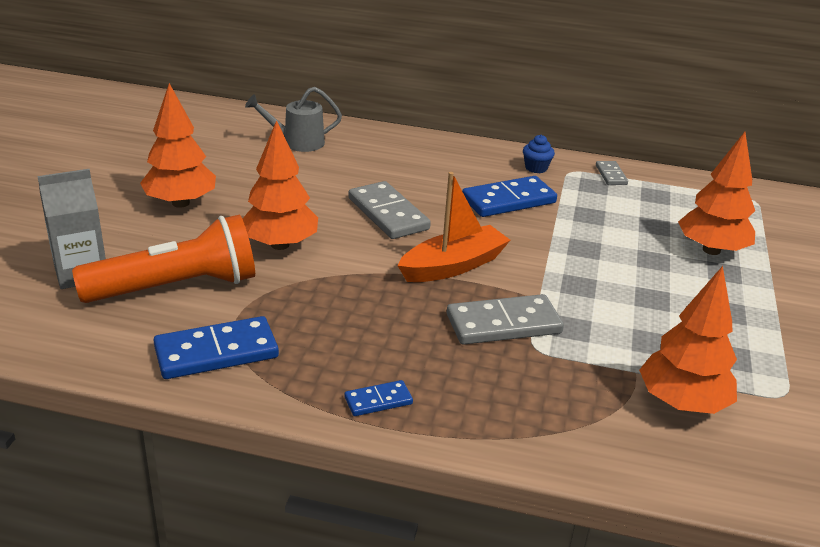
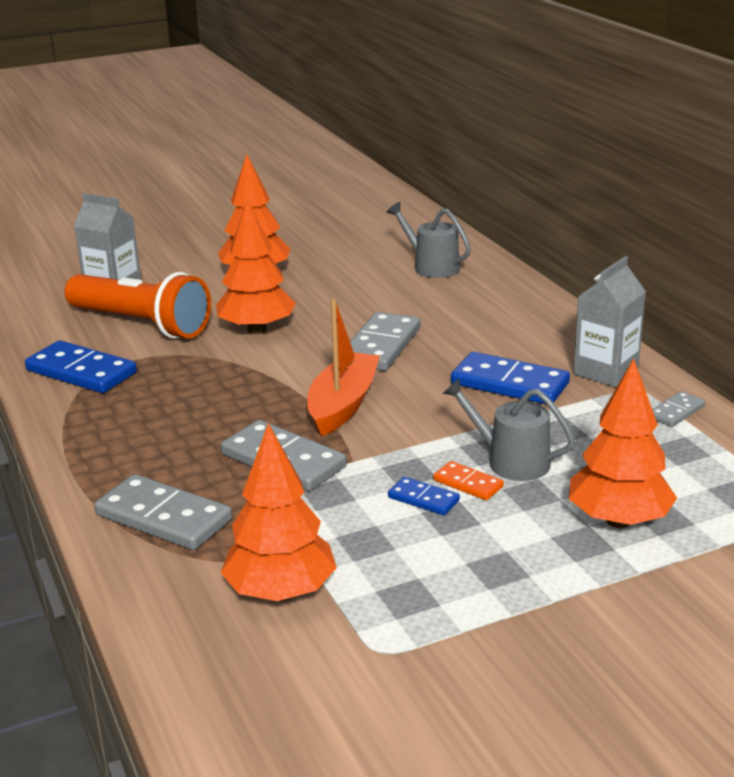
camera: 55 degrees right, 5 degrees down
blue domino [345,380,413,416] -> blue domino moved to [388,477,460,515]
orange boat [397,172,510,282] -> orange boat turned 90 degrees counterclockwise [307,299,380,436]
blue cupcake [523,135,555,173] -> grey carton [573,256,646,387]
none -> grey domino [94,474,232,550]
none -> orange domino [433,461,504,500]
none -> grey watering can [443,378,575,481]

